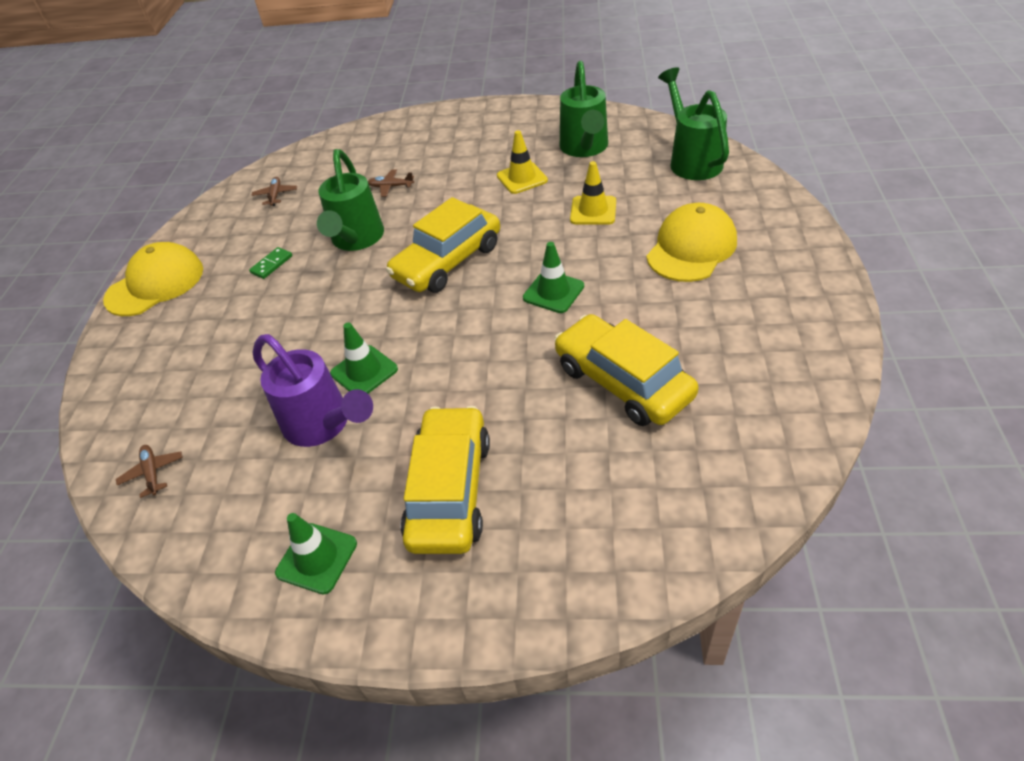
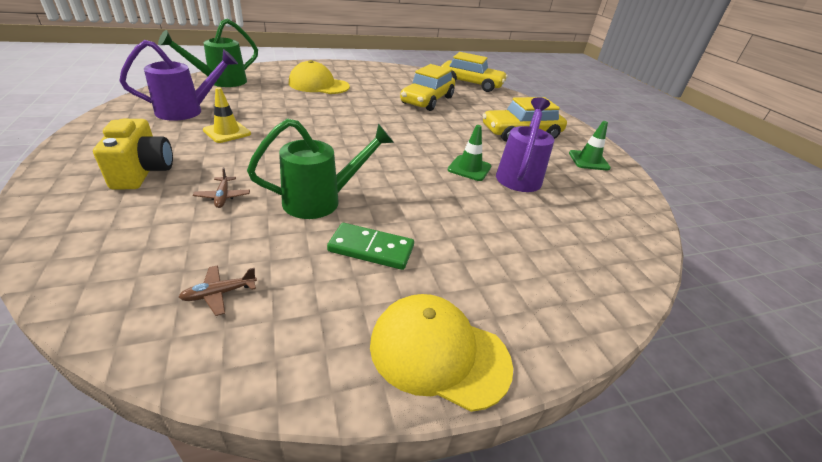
camera: 120 degrees left, 10 degrees down
brown plane [116,445,183,498] -> none
green domino [249,247,292,279] -> green domino [327,223,414,270], size x1.71
yellow car [386,197,500,293] -> yellow car moved to [441,52,508,92]
green traffic cone [523,242,584,313] -> none
green watering can [560,61,608,157] -> purple watering can [119,40,238,121]
yellow traffic cone [570,161,616,225] -> none
none -> yellow camera [93,119,173,190]

